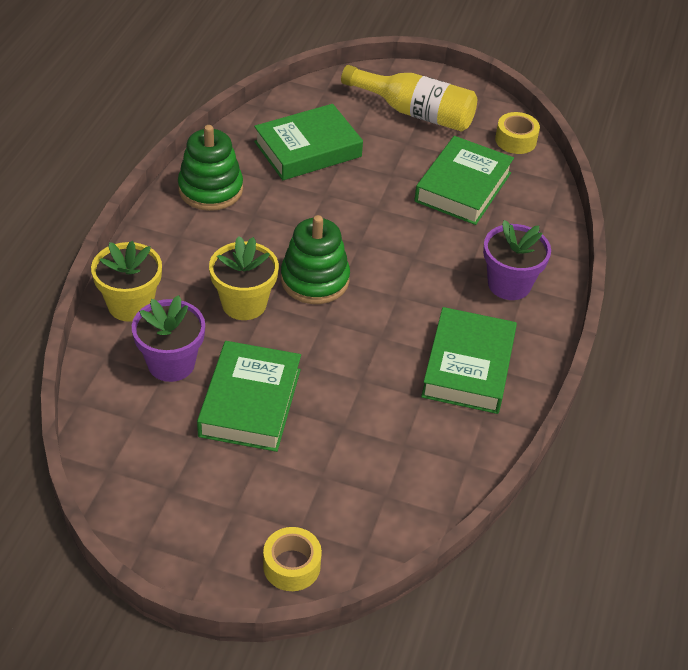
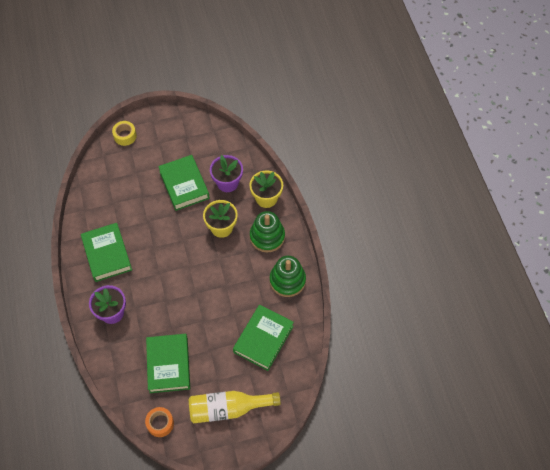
camera: 150 degrees right, 15 degrees up
green stacking toy [281,215,350,304] -> green stacking toy moved to [250,211,285,252]
yellow tape [495,112,540,154] -> orange tape [145,407,174,437]

